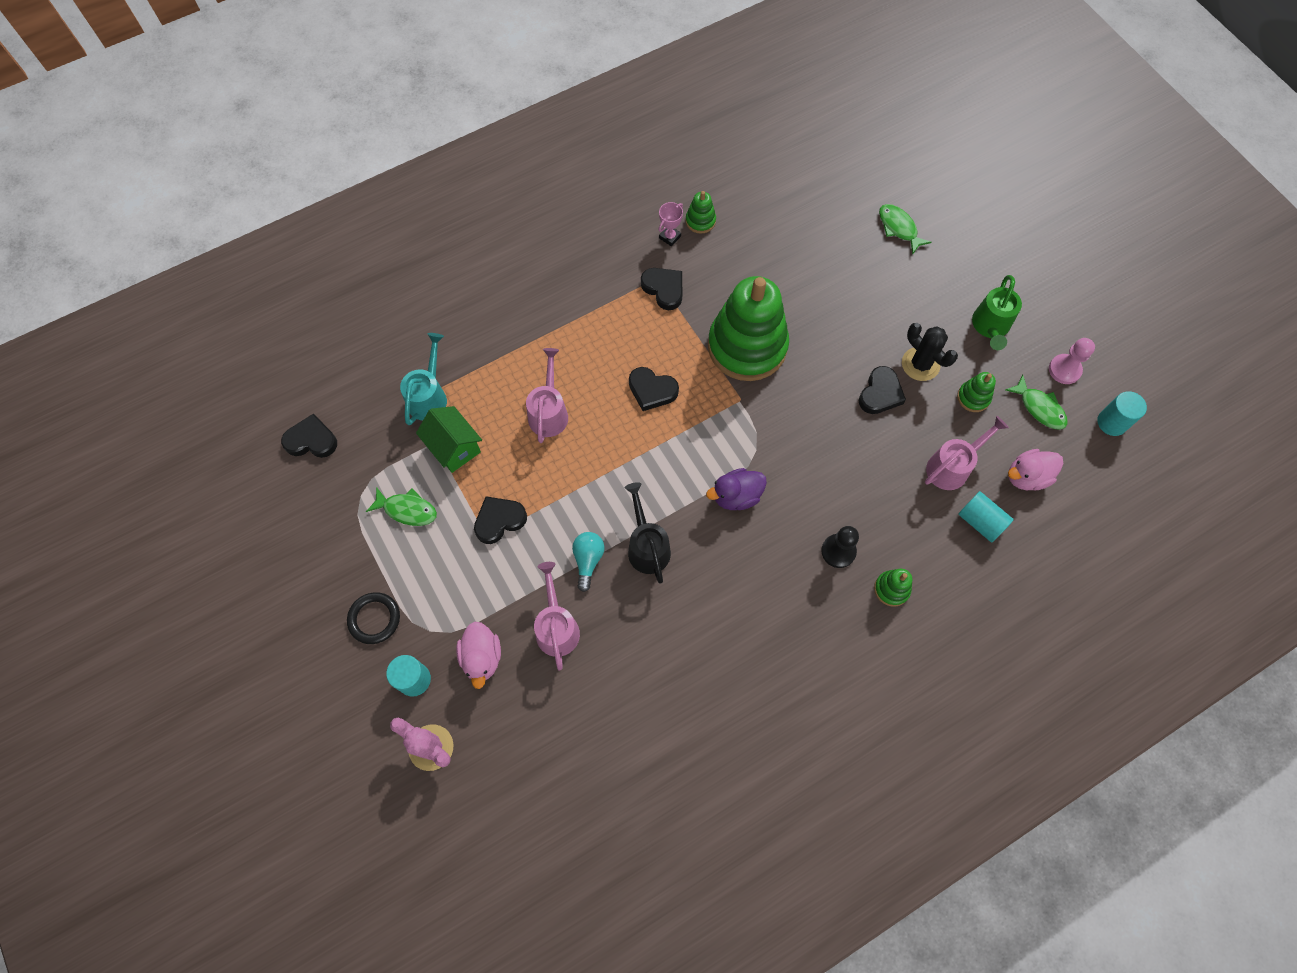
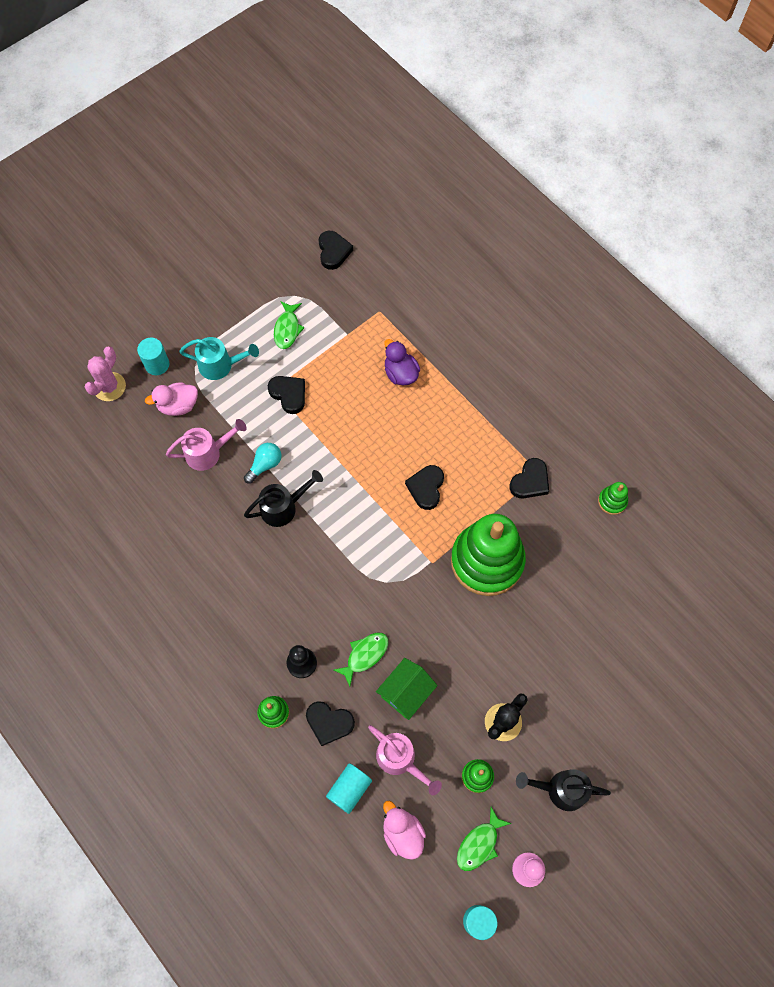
camera: 80 degrees right, 0 degrees up
black ring [347,592,400,644] -> none
turquoise watering can [400,333,447,425] -> turquoise watering can moved to [179,337,259,380]
green house [416,406,482,473] -> green house moved to [376,658,438,720]
pink watering can [526,348,568,443] -> none
turquoise light bulb [572,532,605,592] -> turquoise light bulb turned 45 degrees counterclockwise [244,443,282,484]
pink trophy [659,202,683,246] -> none
purple duck [706,468,767,510] -> purple duck moved to [384,339,420,386]
black heart [859,366,906,414] -> black heart moved to [306,701,355,746]
green fish [879,204,932,254] -> green fish moved to [334,633,388,687]
green watering can [972,275,1022,350] -> black watering can [516,769,611,811]

